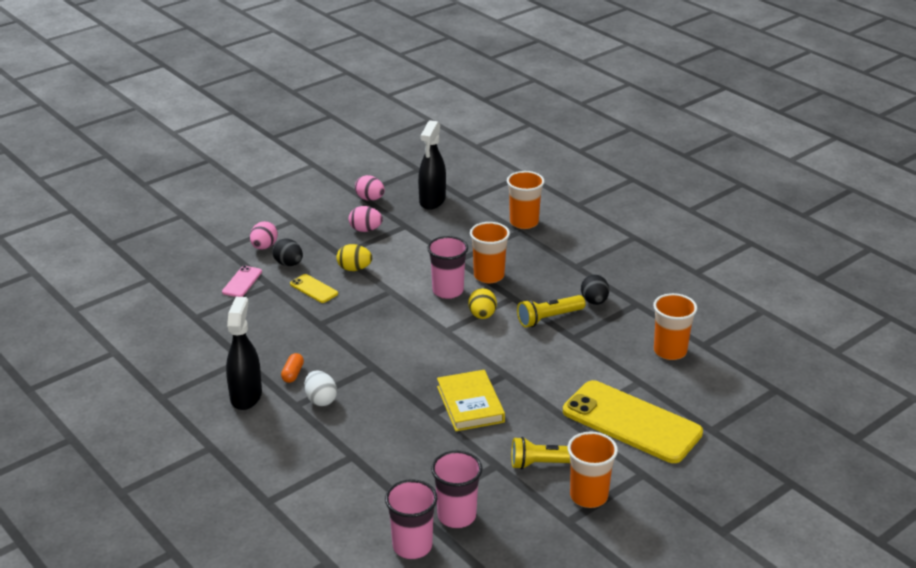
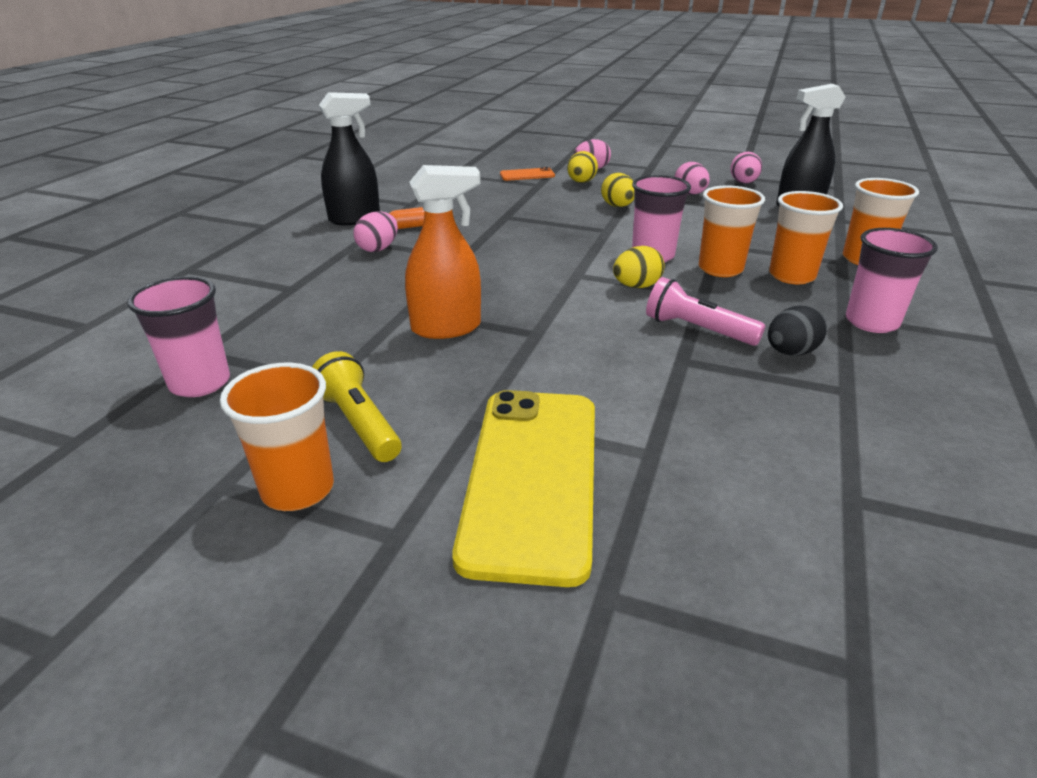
camera: 60 degrees right, 0 degrees up
pink phone [222,266,262,297] -> orange phone [500,167,555,181]
black egg [272,238,303,266] -> yellow egg [567,151,598,183]
yellow phone [290,274,338,303] -> none
white egg [304,371,337,406] -> pink egg [354,211,398,252]
pink cup [385,479,437,559] -> pink cup moved to [846,228,938,333]
yellow book [437,370,505,431] -> orange spray bottle [405,165,481,339]
yellow flashlight [517,295,586,327] -> pink flashlight [646,277,766,346]
orange cup [653,293,697,360] -> orange cup moved to [769,191,843,284]

